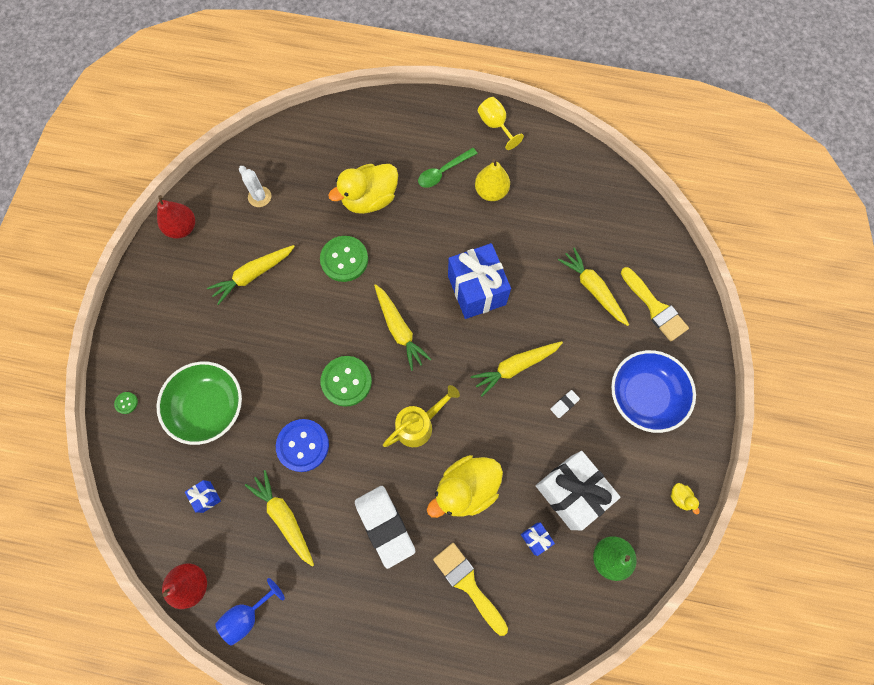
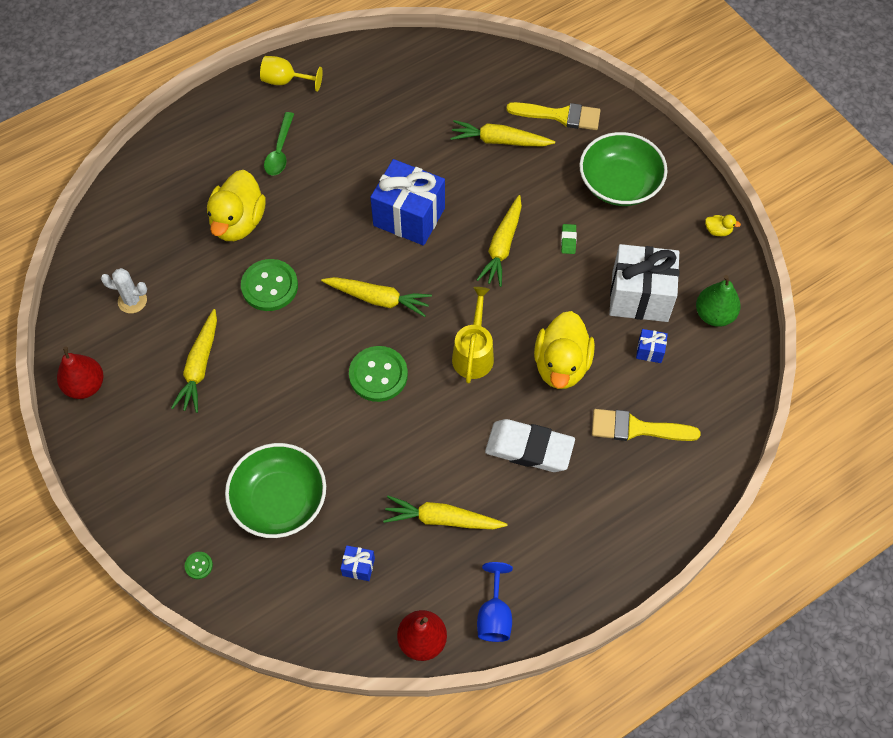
camera: 45 degrees left, 10 degrees down
blue button [276,419,329,472] -> none
yellow pear [475,159,510,201] -> none
white eraser [550,390,580,418] -> green eraser [561,224,577,254]
blue bowl [611,350,696,433] -> green bowl [579,132,668,206]

